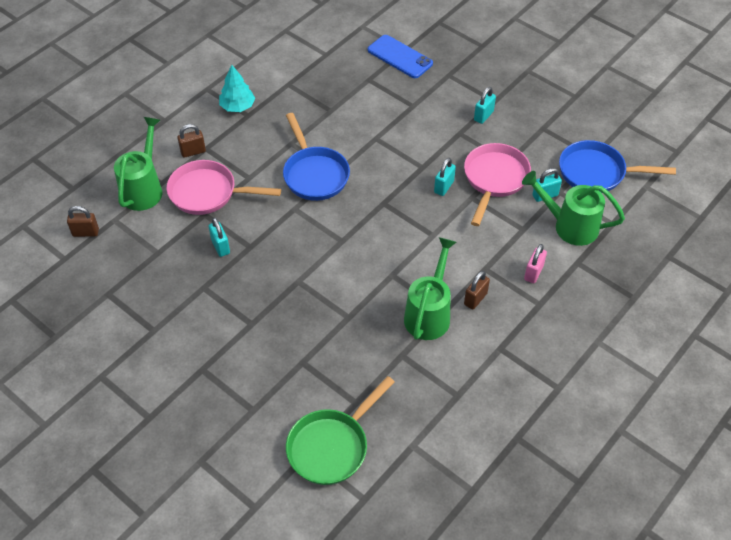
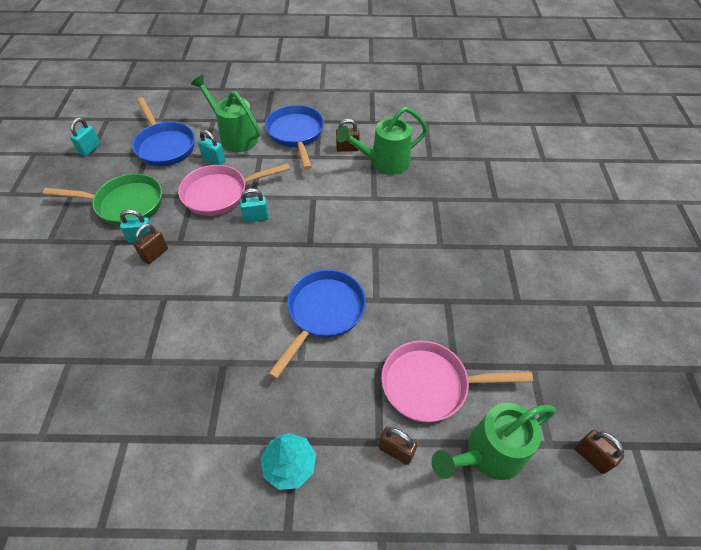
camera: 130 degrees left, 0 degrees up
pink pan [167,160,281,215] -> pink pan turned 120 degrees clockwise [381,341,533,423]
turquoise padlock [209,218,230,257] -> turquoise padlock moved to [70,118,101,156]
green pan [286,376,395,485] -> green pan moved to [43,173,162,226]
blue phone [368,35,433,78] -> none
green watering can [522,171,625,246] -> green watering can turned 150 degrees clockwise [191,75,260,152]
pink padlock [524,244,547,283] -> blue pan [265,105,324,170]
none -> brown padlock [134,224,168,264]

